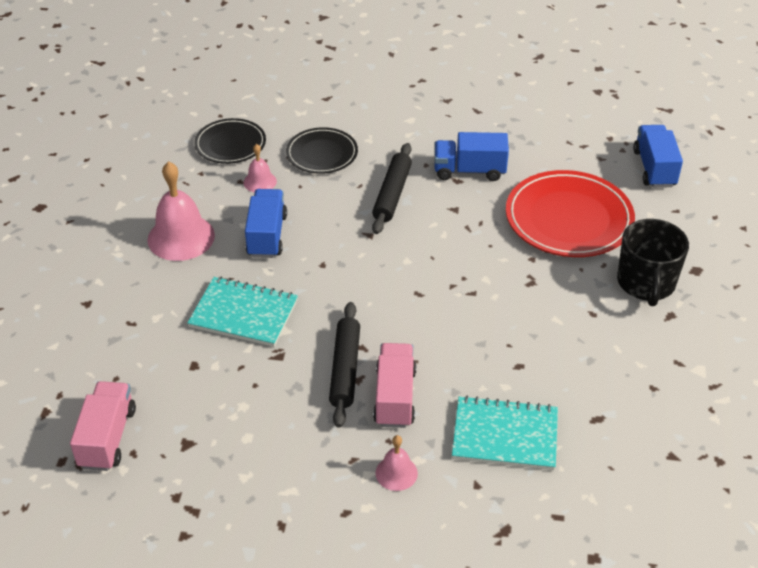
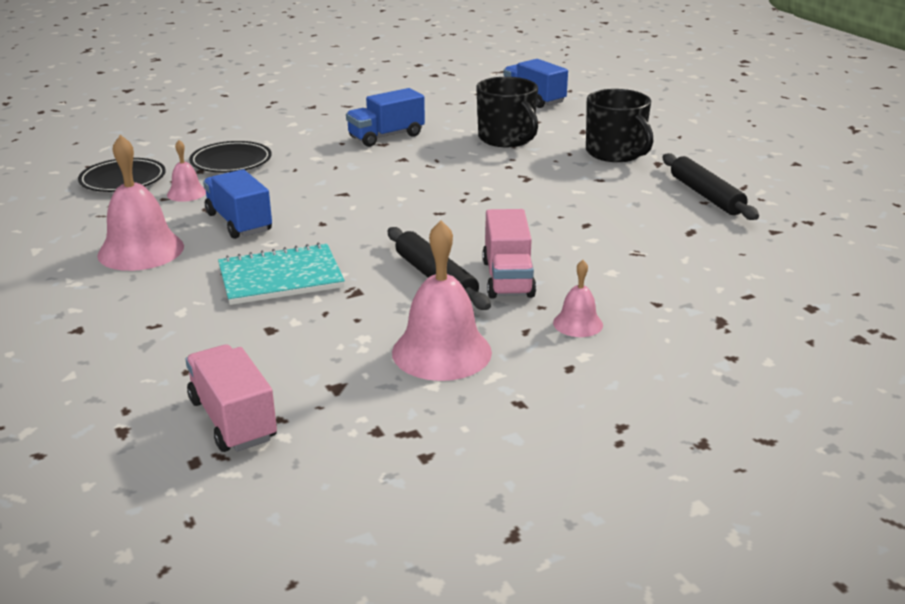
camera: 35 degrees left, 15 degrees down
black rolling pin [372,143,412,234] -> black rolling pin moved to [663,153,759,220]
pink truck [373,343,416,428] -> pink truck turned 150 degrees counterclockwise [482,209,536,298]
turquoise notebook [452,396,558,470] -> none
red plate [506,170,635,257] -> black mug [476,77,538,147]
none -> pink bell [392,220,492,381]

